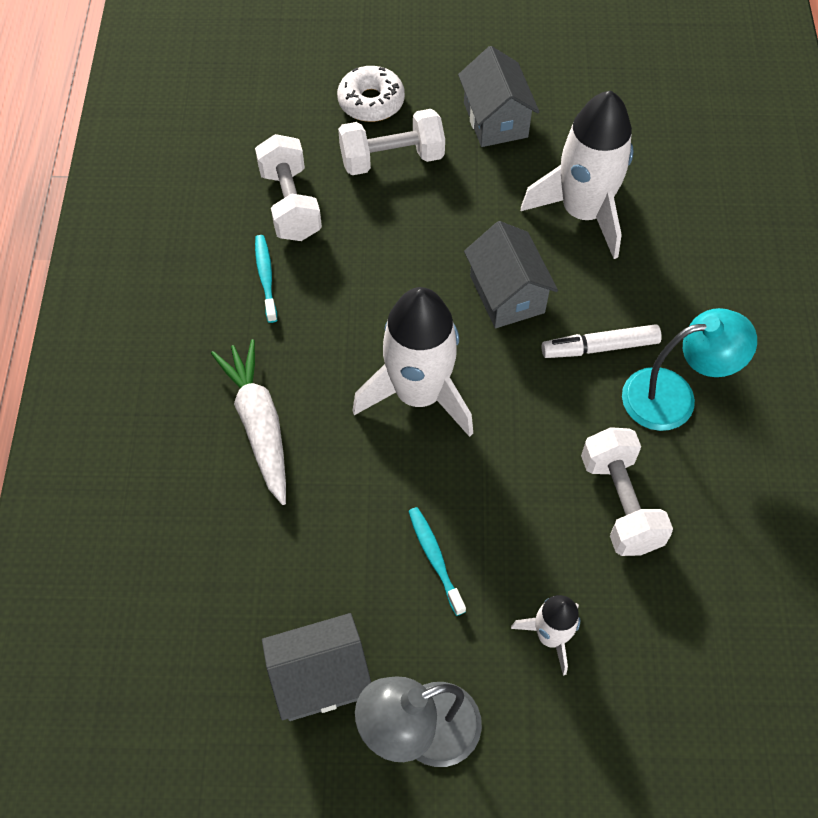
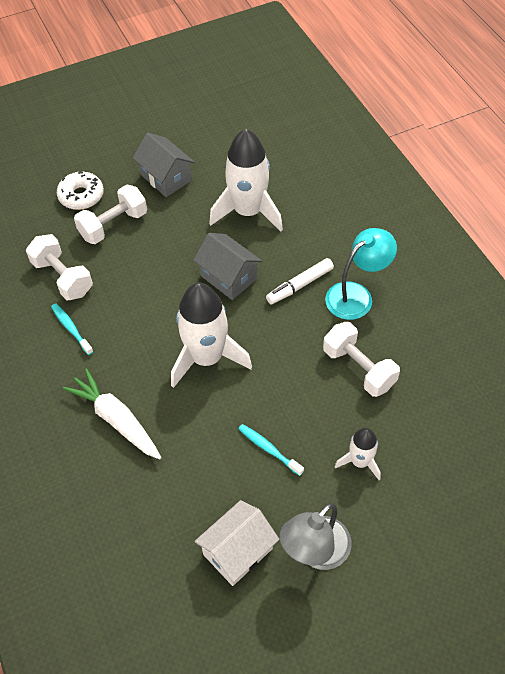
camera: 25 degrees left, 5 degrees down
grey house [262,613,371,721] -> white house [195,500,279,586]

